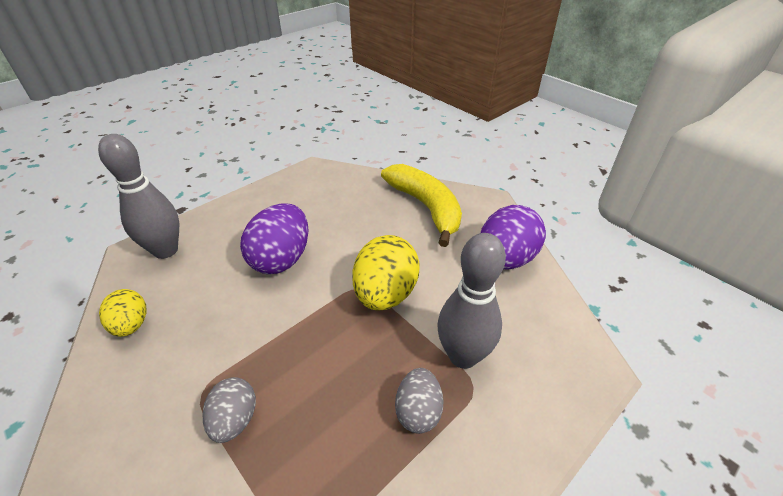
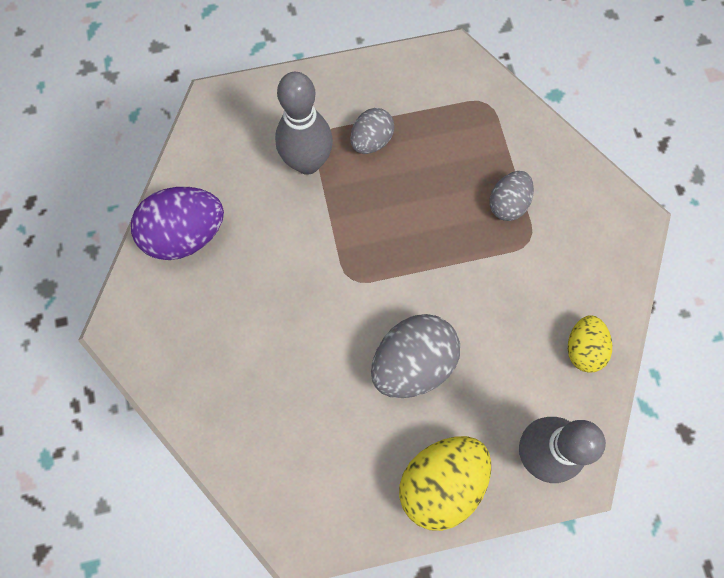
camera: 150 degrees left, 30 degrees up
purple egg [240,203,309,274] -> grey egg [371,314,460,398]
yellow egg [352,235,419,310] -> yellow egg moved to [399,436,491,531]
yellow banana [381,164,462,247] -> none

